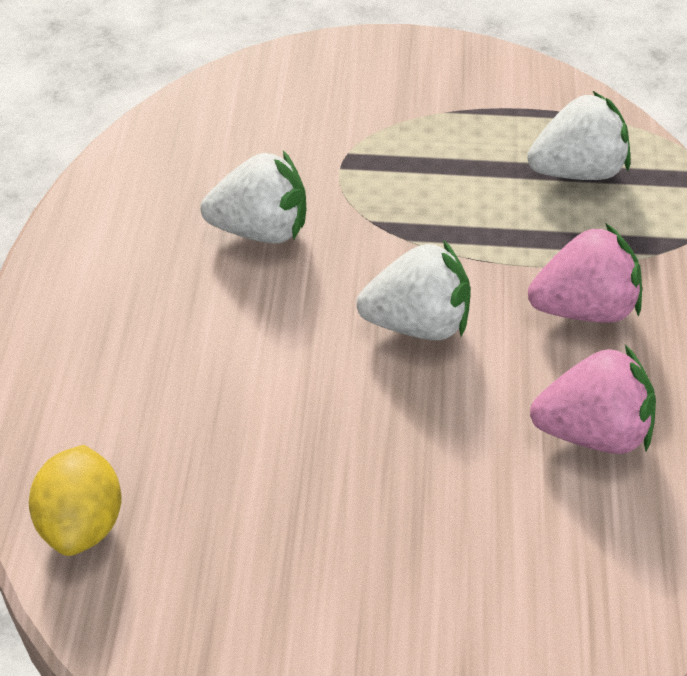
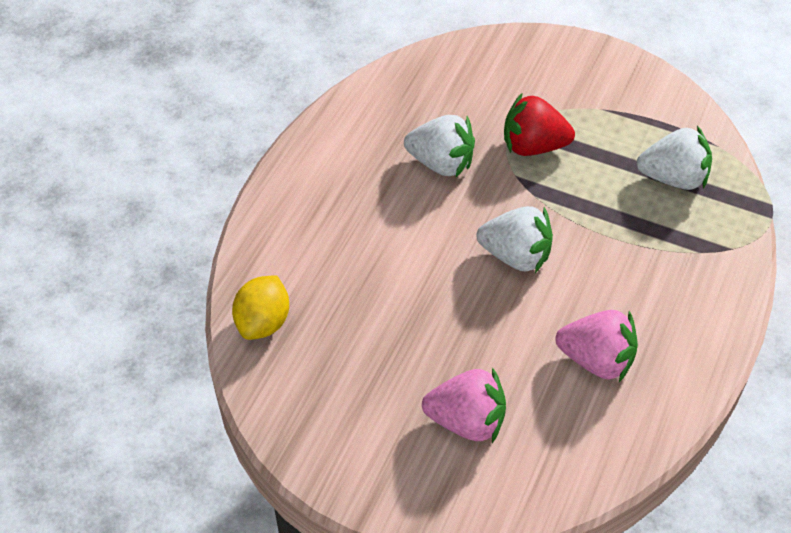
camera: 20 degrees right, 5 degrees up
pink strawberry [528,223,642,323] -> pink strawberry moved to [422,367,506,443]
none -> red strawberry [504,93,575,156]

